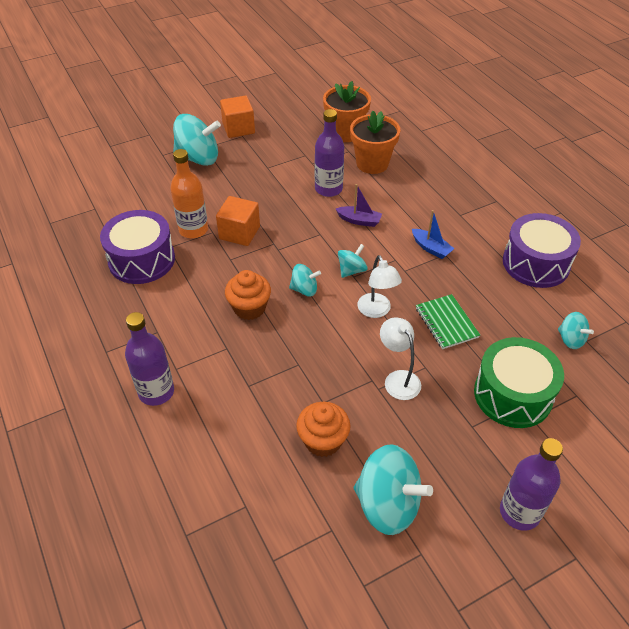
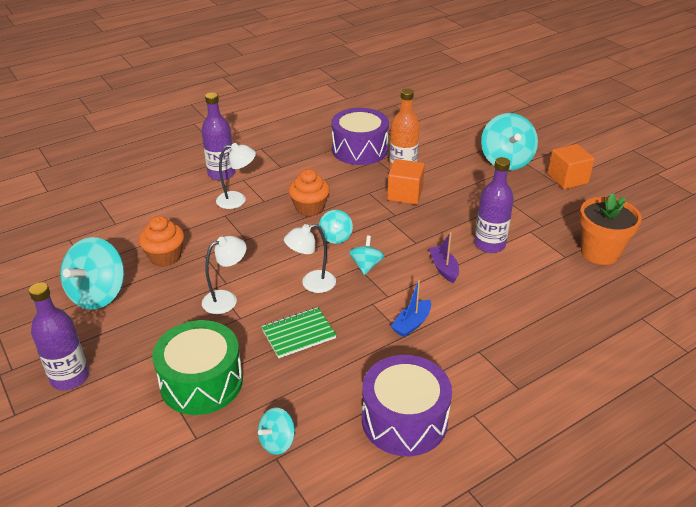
camera: 85 degrees right, 10 degrees down
purple boat [336,184,382,227] -> purple boat turned 150 degrees clockwise [429,232,459,283]
turquoise spinning top [338,244,368,278] -> turquoise spinning top turned 120 degrees counterclockwise [349,235,384,275]
orange flower pot [350,111,400,174] -> none
none -> white lamp [216,143,256,209]

